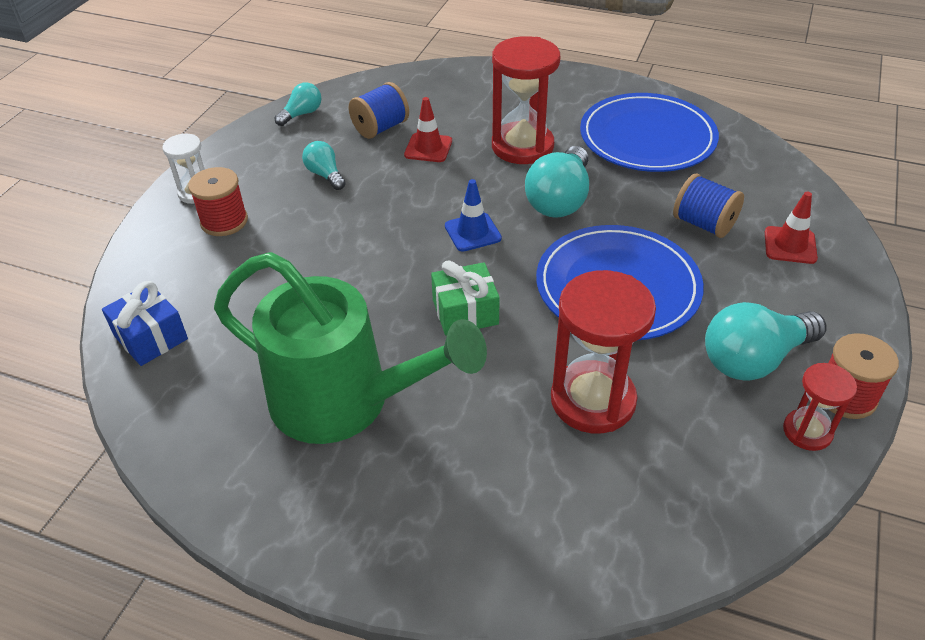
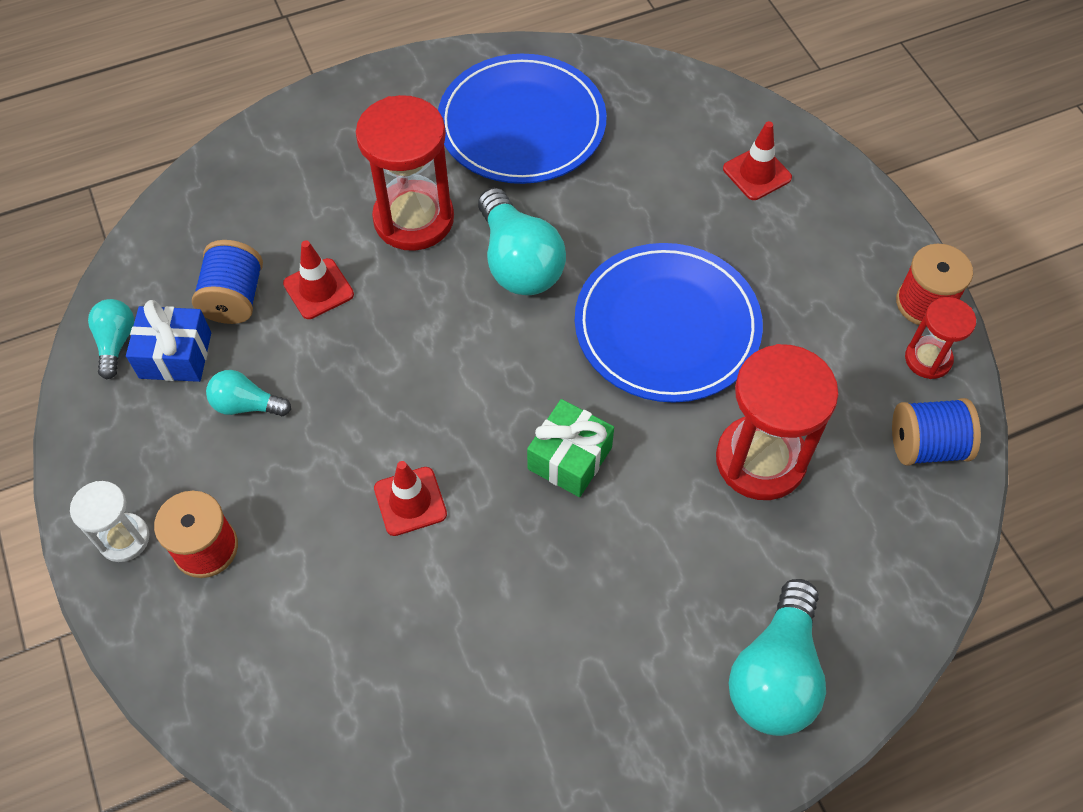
camera: 45 degrees left, 15 degrees up
blue gift [102,281,188,366] -> blue gift moved to [126,300,211,382]
green watering can [214,252,487,444] -> none
blue traffic cone [445,179,502,252] -> none
blue spool [673,174,744,238] -> blue spool moved to [892,398,981,466]
turquoise light bulb [705,302,826,381] -> turquoise light bulb moved to [729,579,826,736]
none -> red traffic cone [374,461,447,536]

